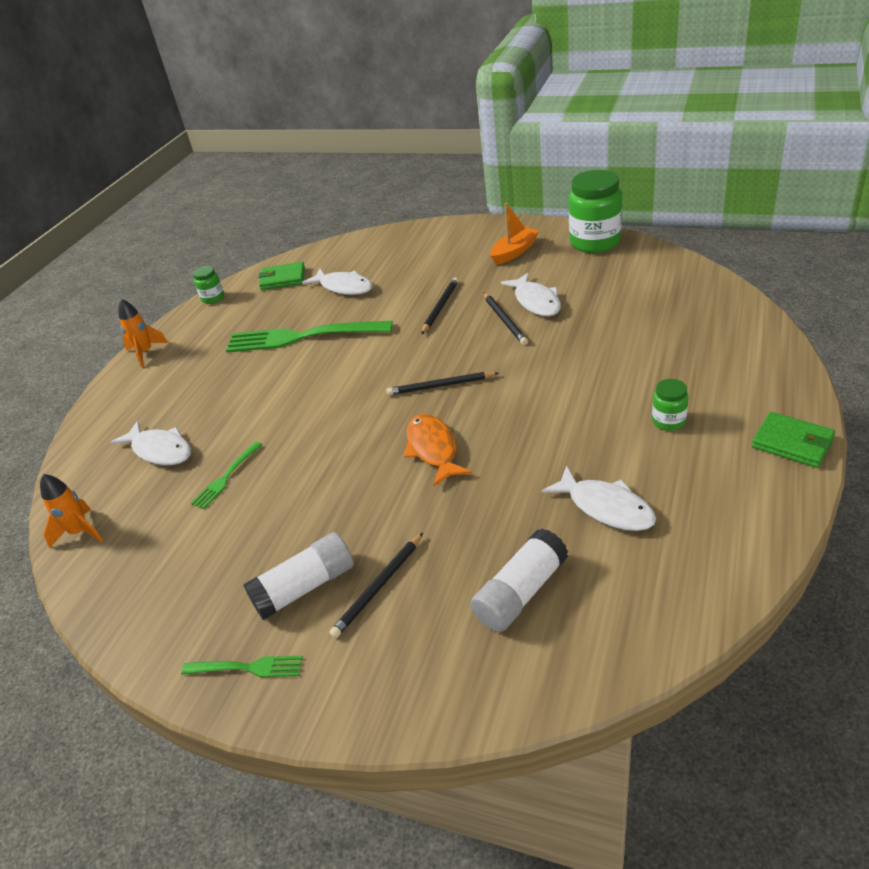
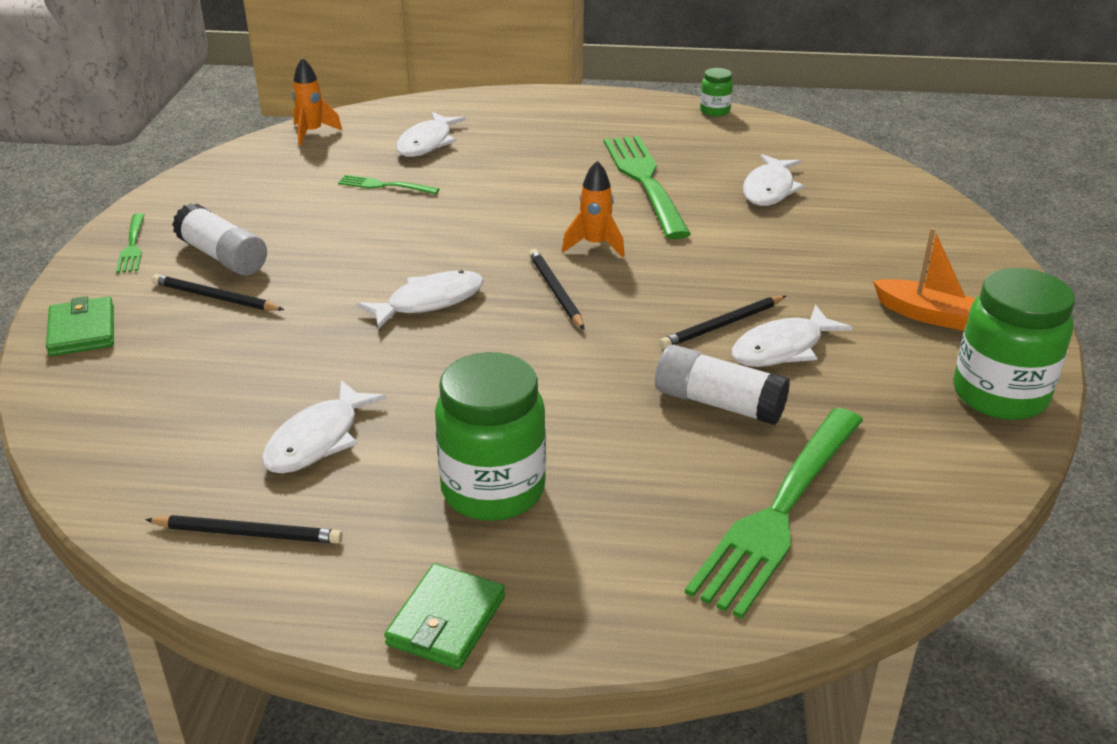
camera: 70 degrees right, 5 degrees down
orange rocket [118,299,168,367] -> orange rocket moved to [562,161,625,257]
green wallet [258,262,305,290] -> green wallet moved to [46,296,114,356]
orange fish [404,414,472,487] -> white fish [356,270,484,329]
black pencil [421,277,459,335] -> black pencil moved to [145,515,342,544]
white glue stick [471,529,568,632] -> white glue stick moved to [655,345,790,425]
green jar [652,379,688,431] -> green jar [435,352,546,521], size x2.08
none -> green fork [685,408,863,619]

